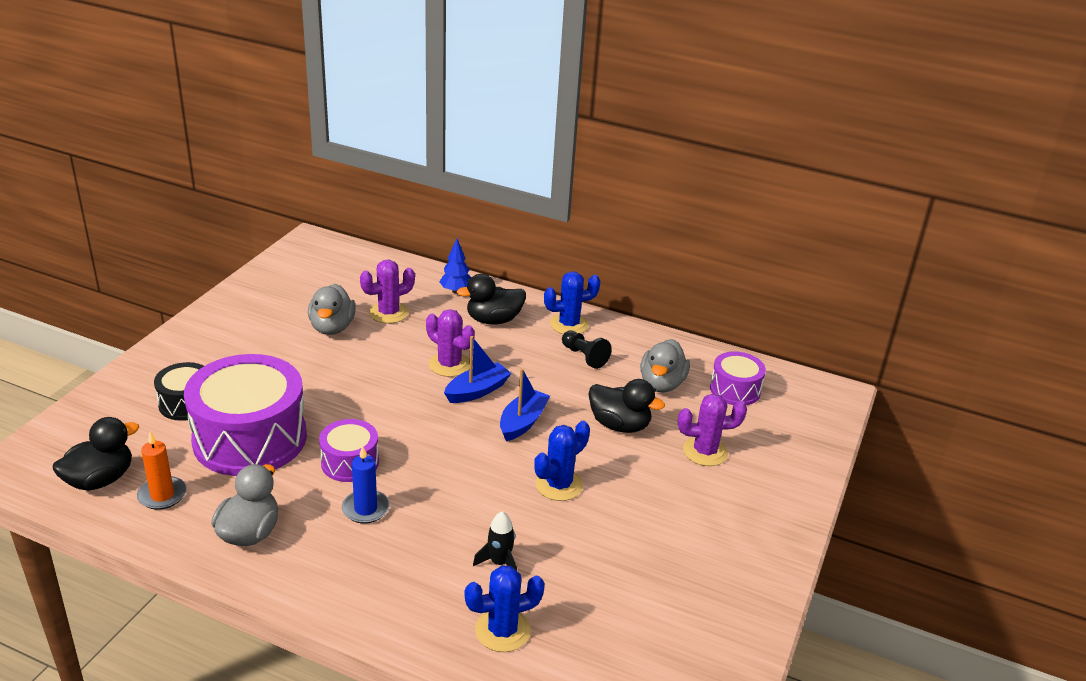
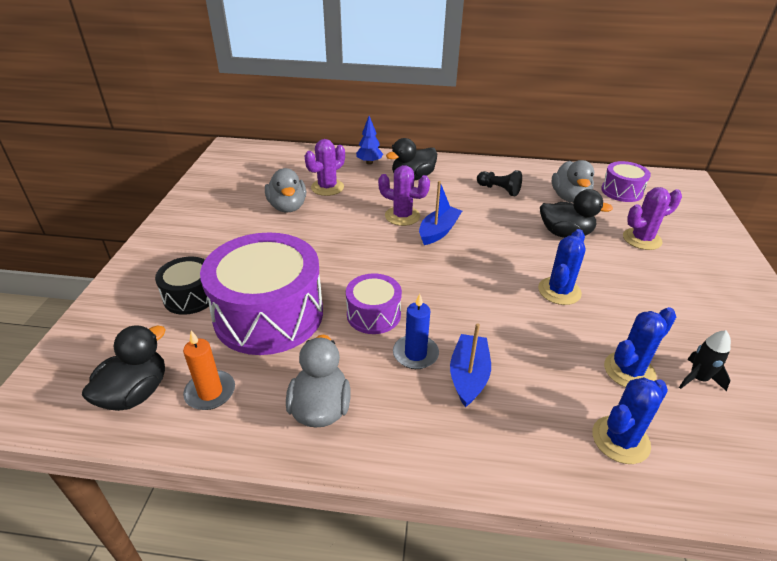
camera: 15 degrees left, 5 degrees up
black rocket [473,511,517,570] -> black rocket moved to [679,330,731,391]
blue boat [500,368,550,441] -> blue boat moved to [450,323,491,407]
blue cactus [544,272,600,334] -> blue cactus moved to [604,307,676,387]

